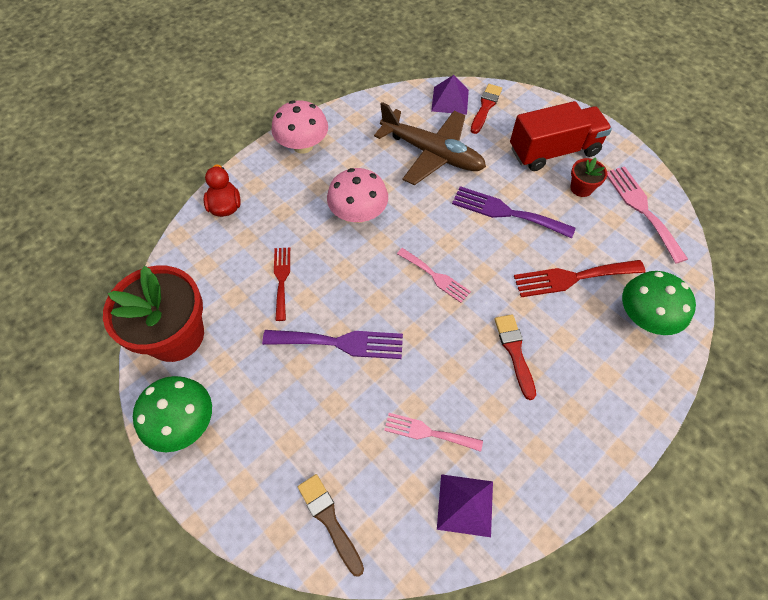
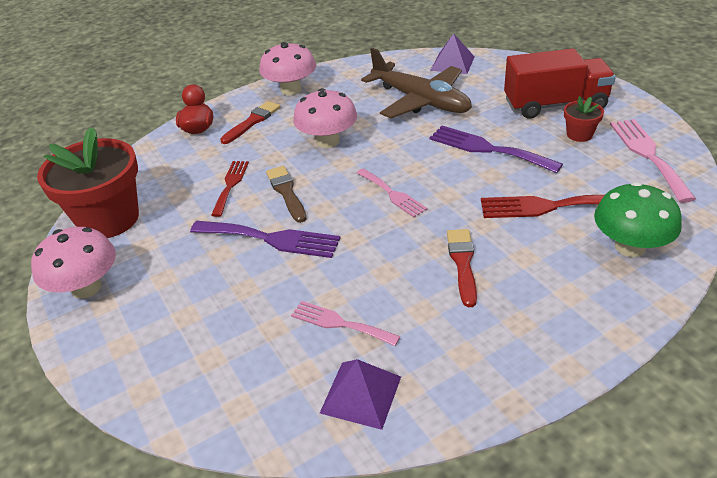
camera: 15 degrees right, 20 degrees down
green mushroom [133,376,212,452] -> pink mushroom [31,227,116,299]
brown brush [298,474,364,577] -> brown brush moved to [266,166,306,223]
red brush [471,84,502,134] -> red brush moved to [220,101,280,144]

